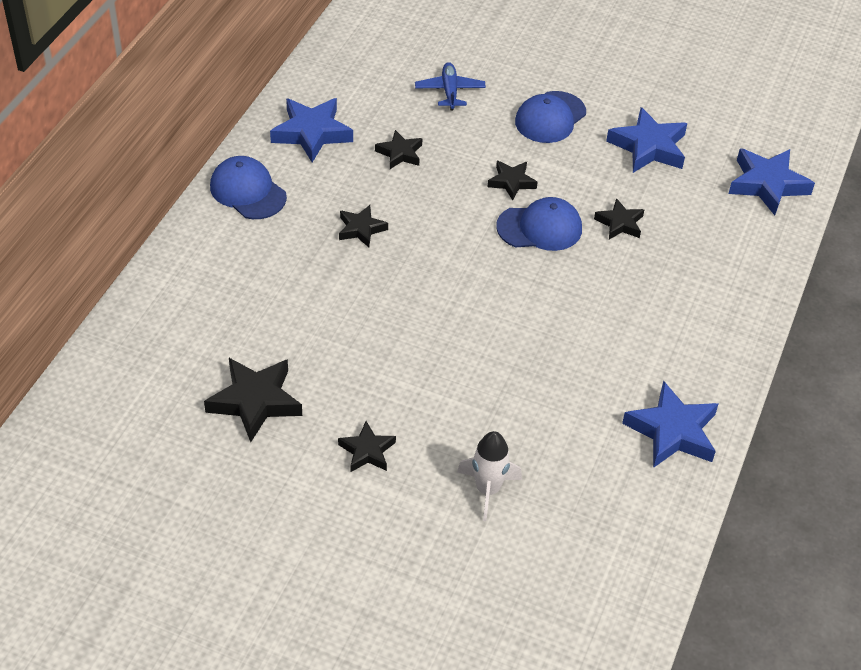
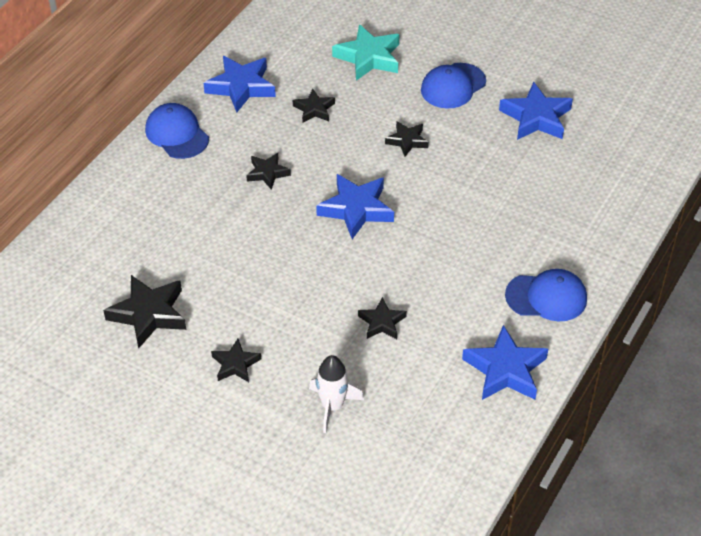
camera: 10 degrees right, 0 degrees up
blue plane [415,62,486,110] -> turquoise star [332,24,400,81]
blue cap [496,197,582,251] -> blue cap moved to [505,269,587,322]
black star [594,198,644,239] -> black star moved to [358,297,407,339]
blue star [728,148,815,215] -> blue star moved to [316,174,394,239]

